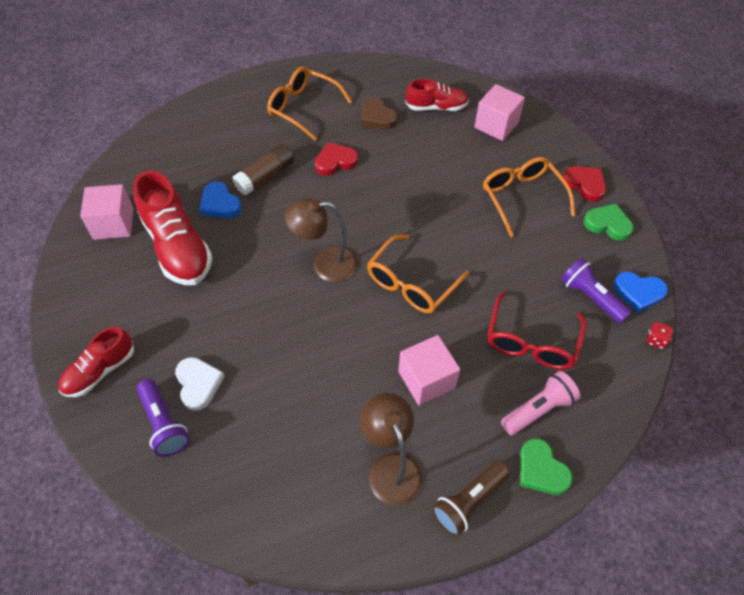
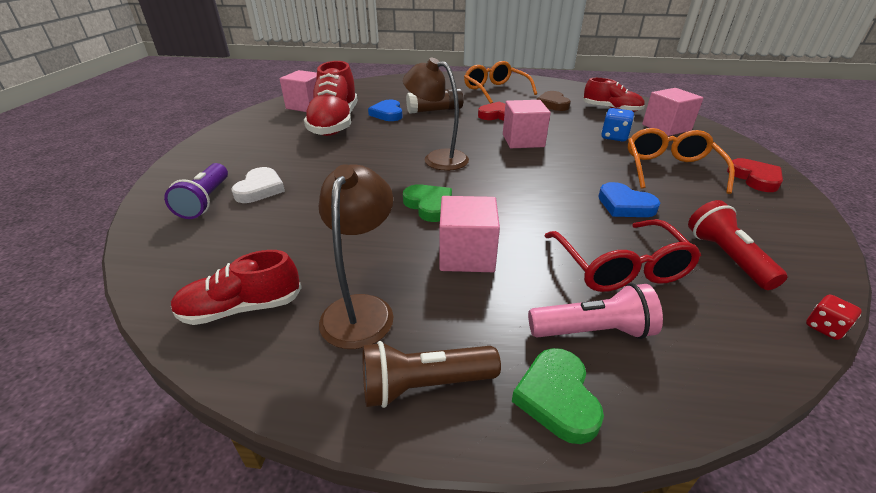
camera: 30 degrees right, 20 degrees down
red shoe [58,327,134,397] -> red shoe moved to [171,250,302,325]
orange glasses [367,234,469,313] -> none
red glasses [487,291,586,370] -> red glasses turned 60 degrees counterclockwise [545,219,701,292]
purple flashlight [561,258,632,323] -> red flashlight [688,200,787,290]
green heart [584,204,633,241] -> green heart moved to [403,184,452,222]
blue heart [613,272,668,313] -> blue heart moved to [598,182,660,217]
none -> pink cube [503,100,551,148]
none -> blue dice [601,108,634,142]

